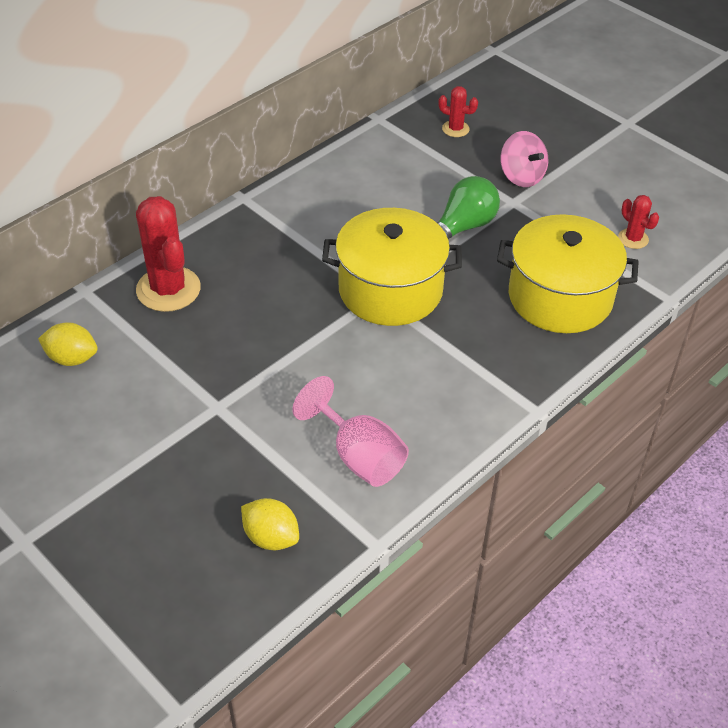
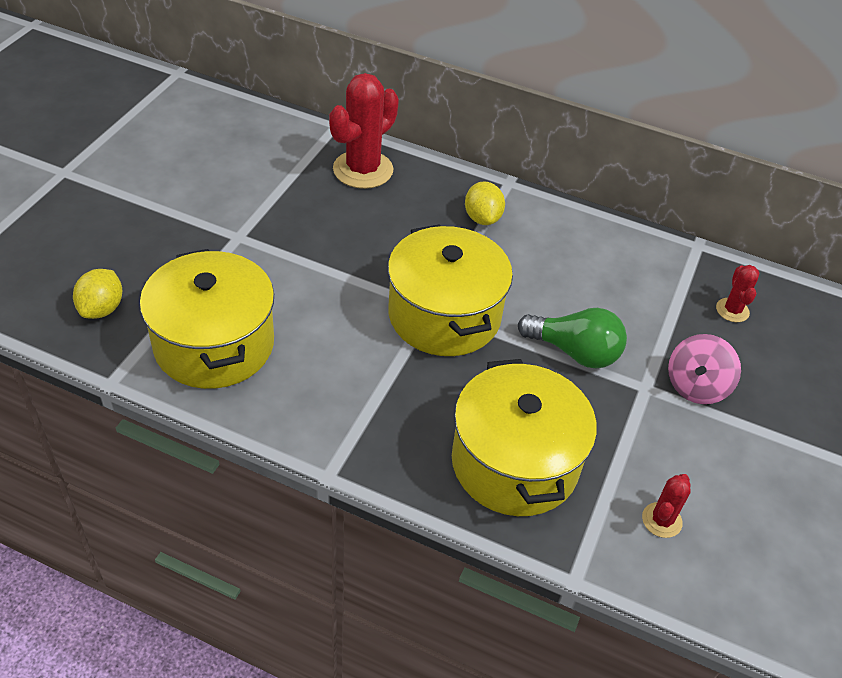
camera: 65 degrees right, 0 degrees up
yellow lemon [38,322,98,366] -> yellow lemon moved to [465,181,505,225]
pink goblet [292,376,409,487] -> yellow pot [140,249,274,389]

